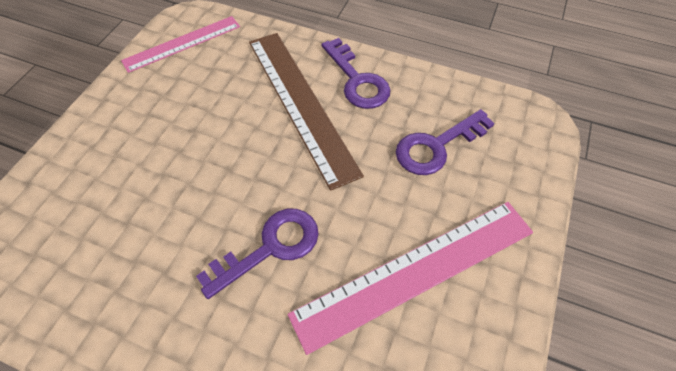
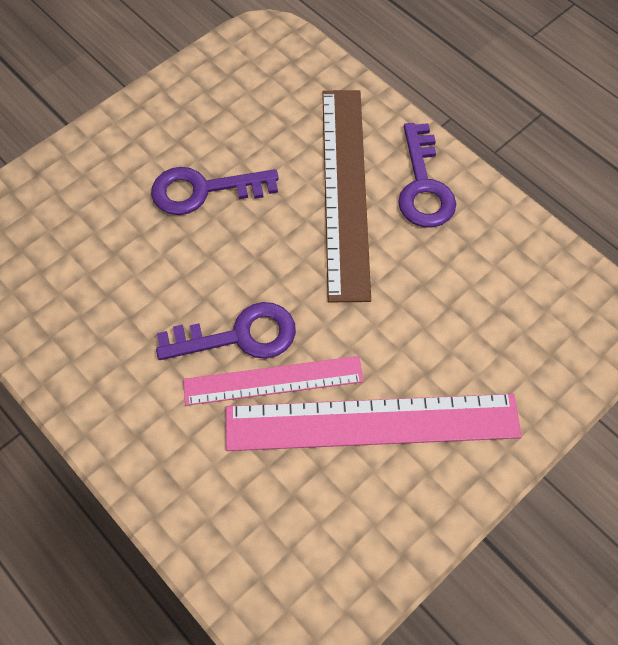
camera: 25 degrees right, 5 degrees up
pink ruler [121,16,240,73] -> pink ruler moved to [183,356,364,406]
purple key [396,109,495,175] -> purple key moved to [151,167,279,215]

